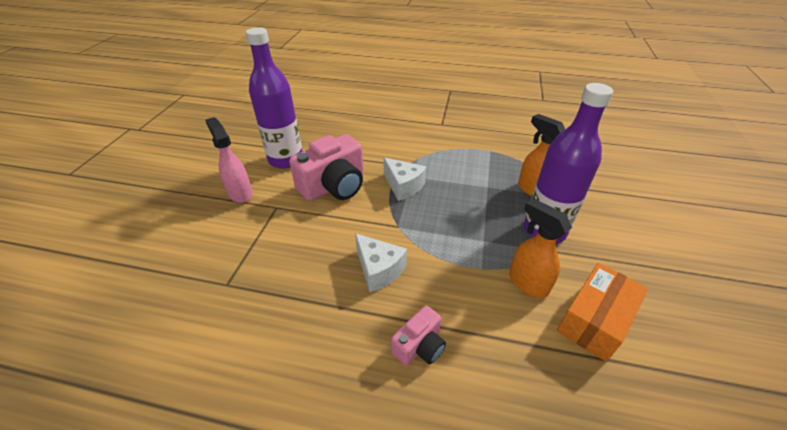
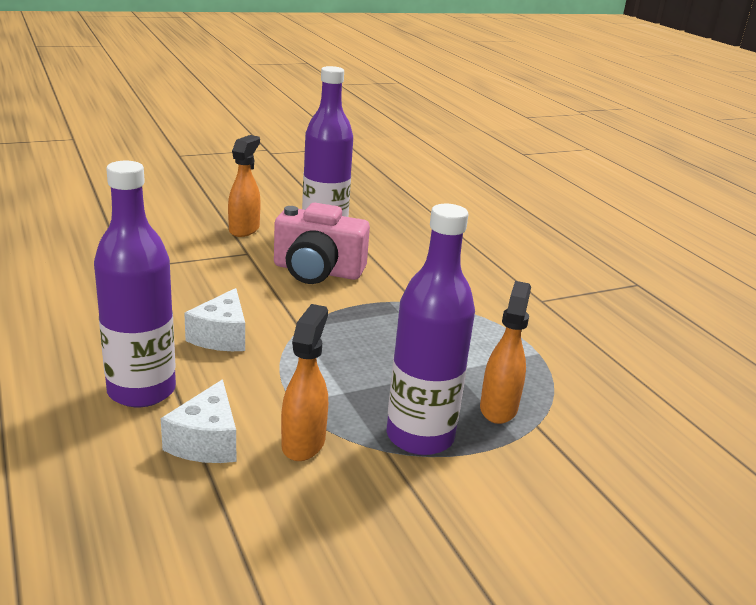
camera: 50 degrees right, 15 degrees down
pink spray bottle [205,117,253,203] -> orange spray bottle [228,135,261,237]
white cheese [383,157,426,201] -> white cheese moved to [161,379,236,463]
pink camera [391,306,446,366] -> purple bottle [94,161,176,407]
orange box [557,263,648,362] -> none

